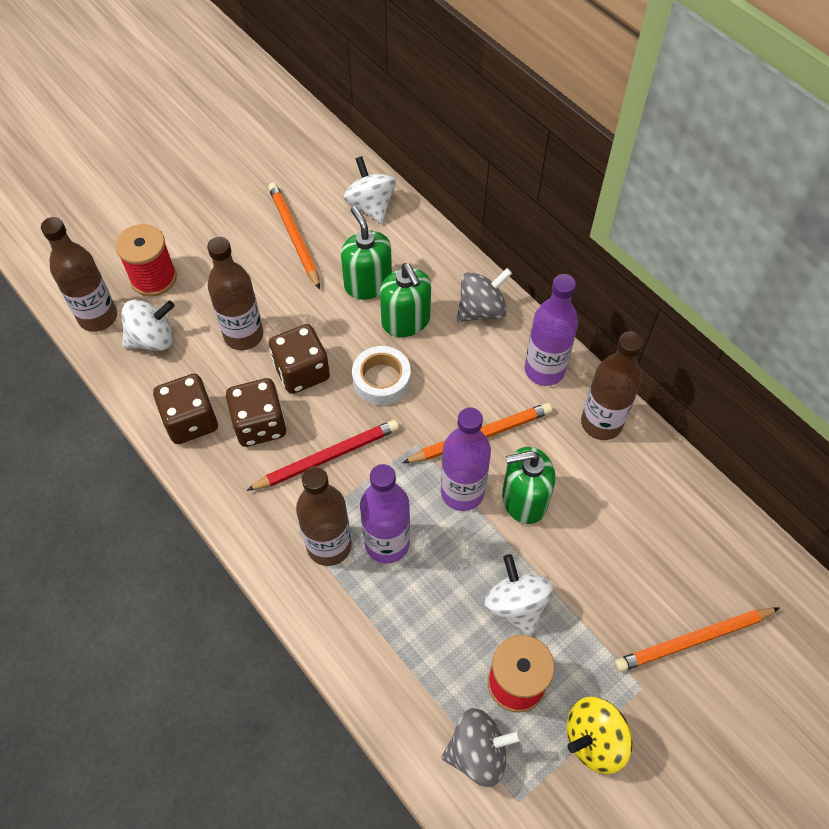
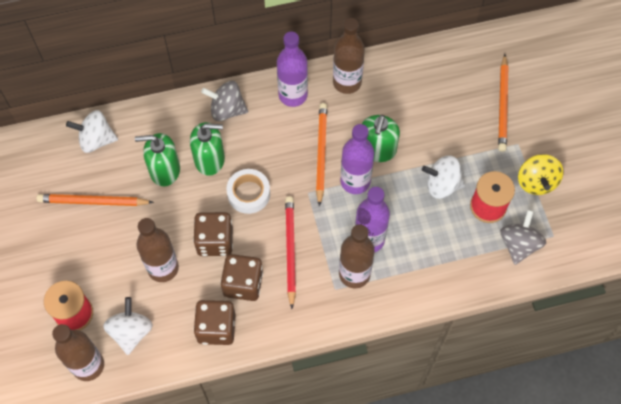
camera: 65 degrees left, 5 degrees up
grey spinning top [457,268,512,322] -> grey spinning top turned 75 degrees counterclockwise [201,81,248,121]

